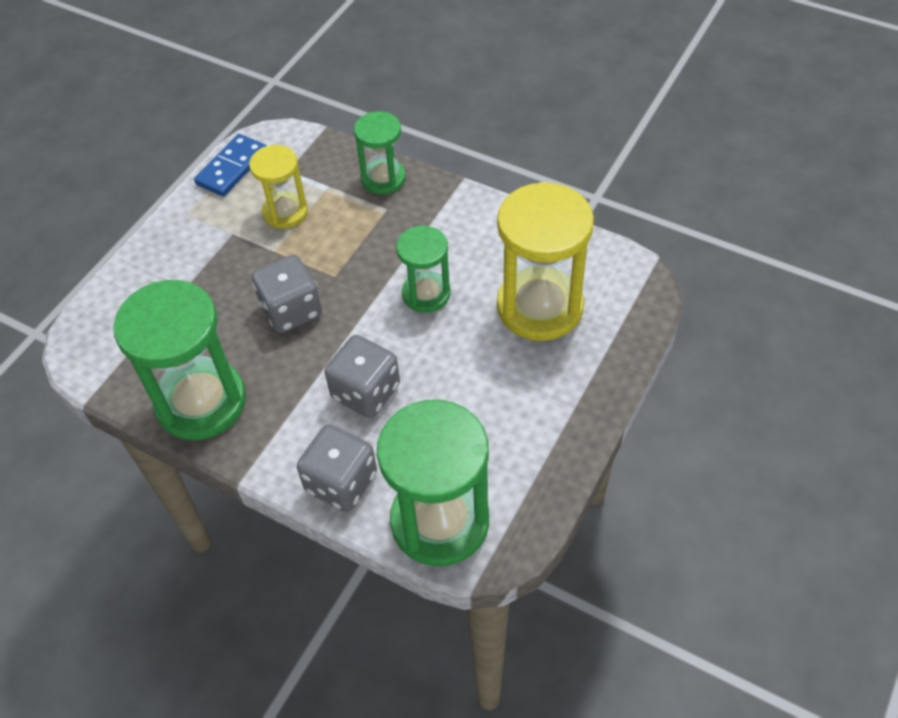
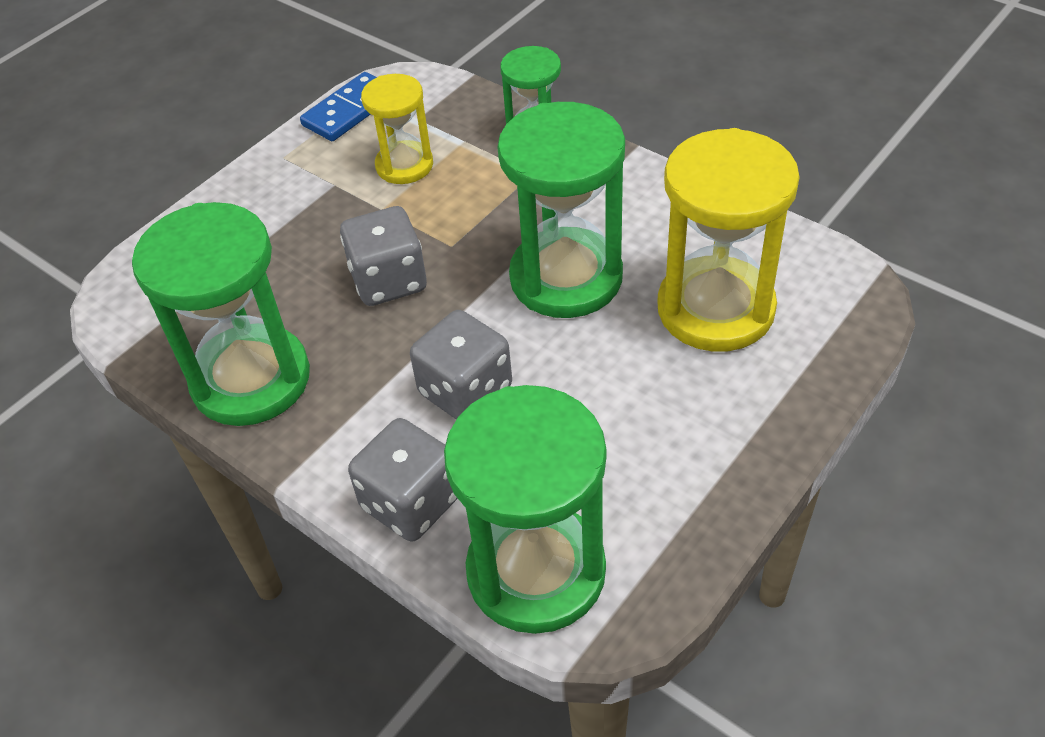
camera: 10 degrees right, 5 degrees down
green hourglass [396,226,451,313] -> green hourglass [497,102,625,318], size x1.75

